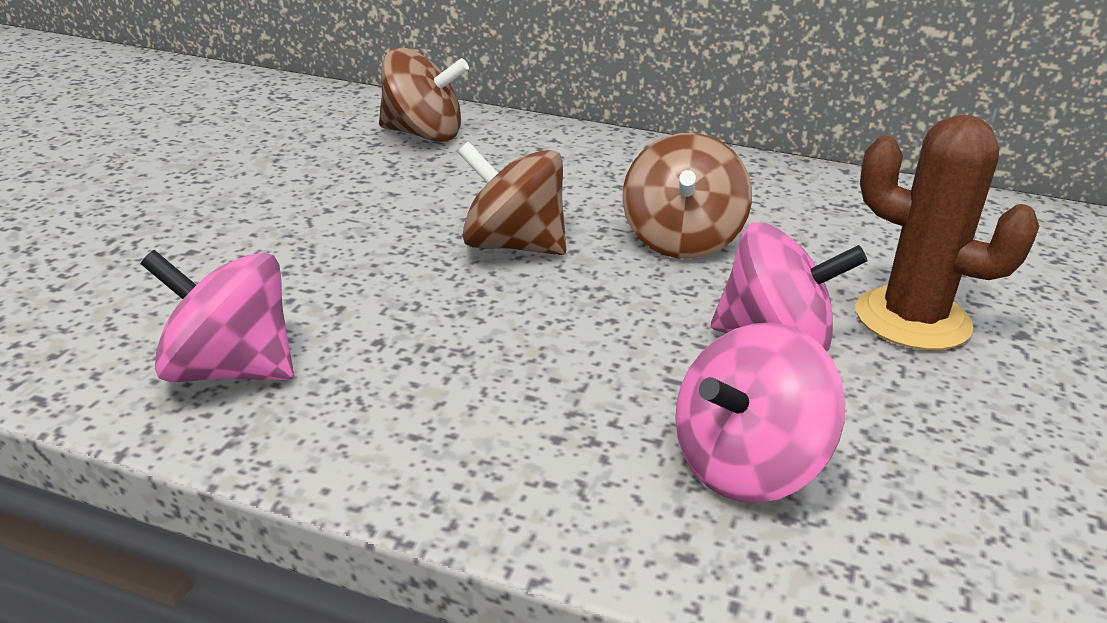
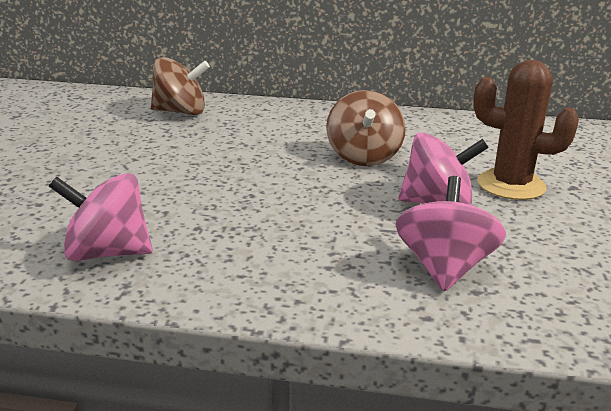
camera: 10 degrees left, 5 degrees down
brown spinning top [458,142,566,255] -> none
pink spinning top [675,322,845,503] -> pink spinning top turned 150 degrees clockwise [395,176,506,291]

